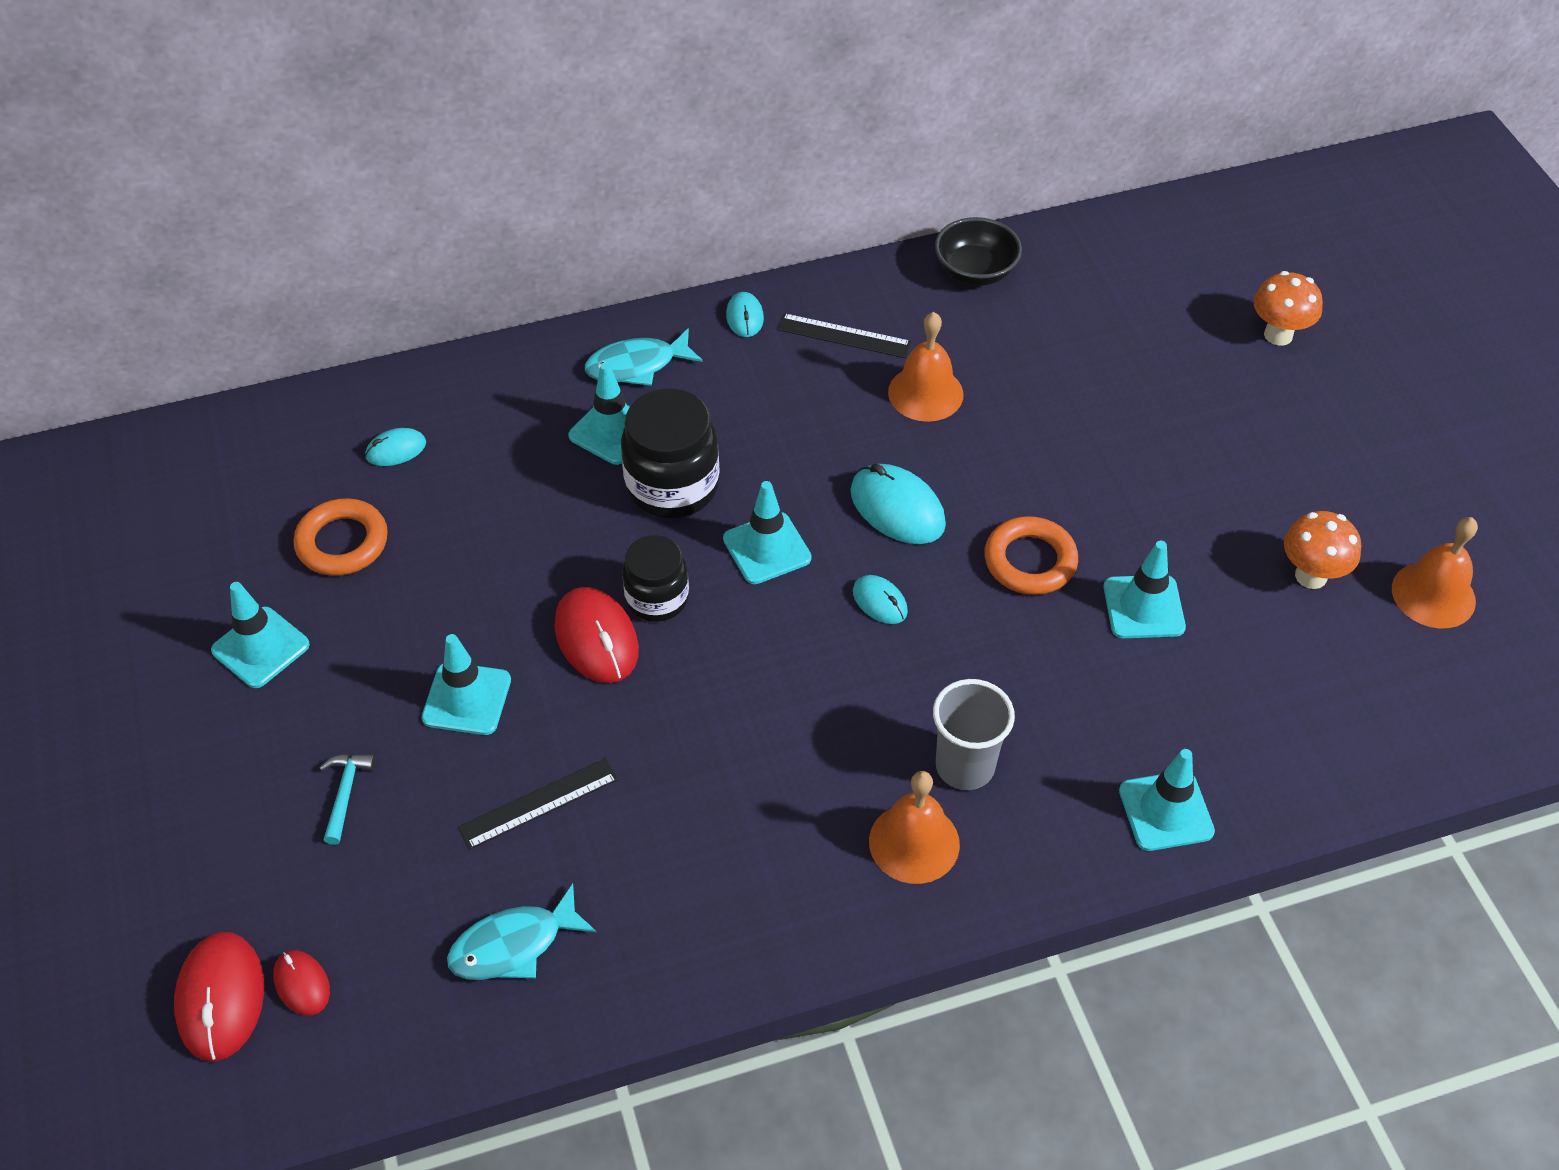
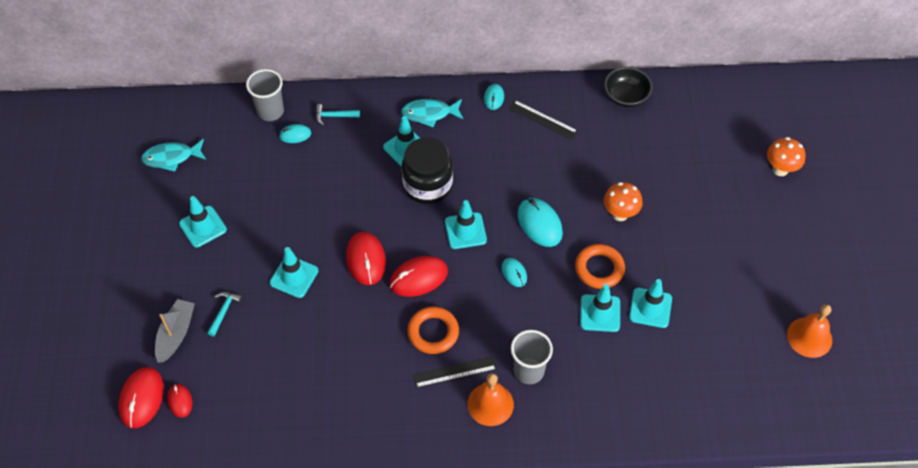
camera: 15 degrees right, 5 degrees up
orange ring [293,498,388,576] -> orange ring moved to [407,307,459,354]
turquoise fish [447,884,596,980] -> turquoise fish moved to [141,139,206,172]
black ruler [458,758,618,850] -> black ruler moved to [413,356,497,388]
black jar [622,535,689,622] -> none
orange bell [888,312,964,422] -> none
turquoise traffic cone [1119,749,1215,851] -> turquoise traffic cone moved to [580,284,620,332]
orange mushroom [1284,511,1361,589] -> orange mushroom moved to [604,182,643,221]
none -> grey boat [155,299,195,363]
none -> grey cup [246,69,284,121]
none -> turquoise hammer [316,104,360,125]
none -> red mouse [390,256,448,297]

